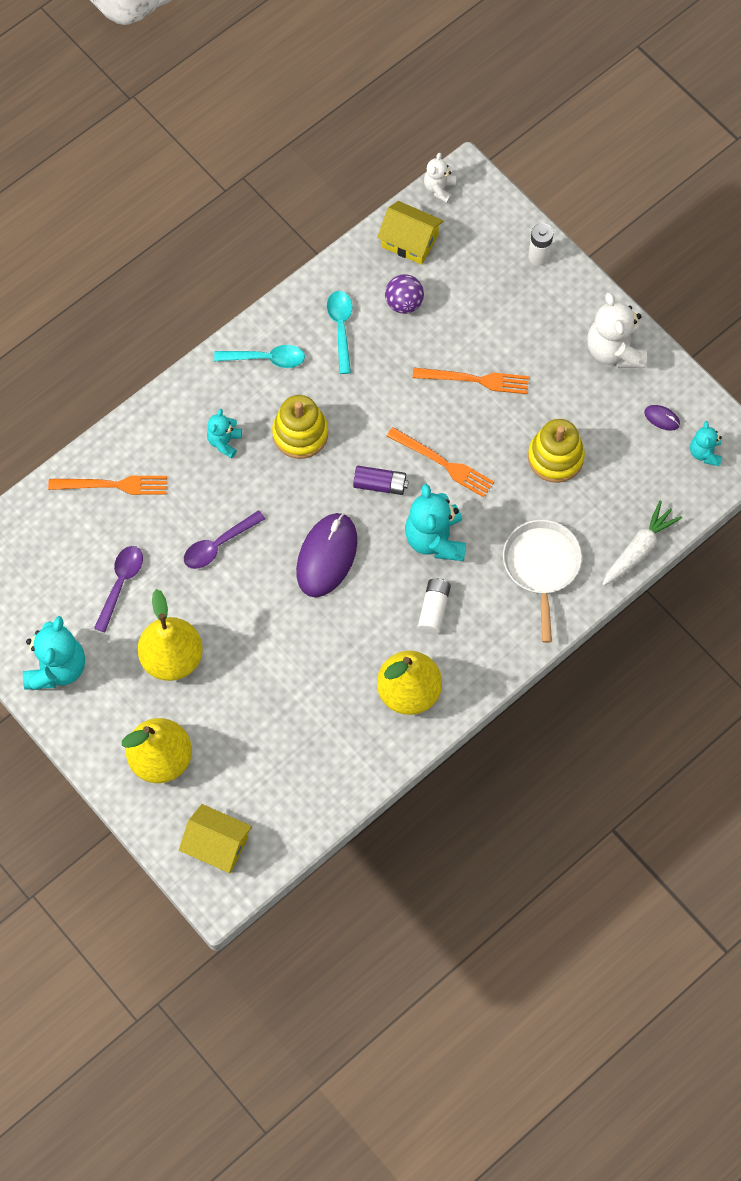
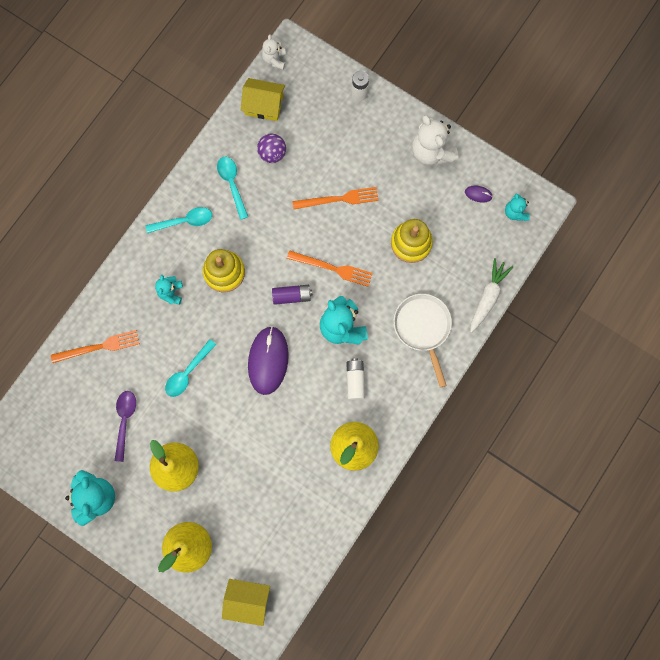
camera: 15 degrees left, 10 degrees up
purple spoon [184,510,265,569] -> turquoise spoon [165,339,217,397]

